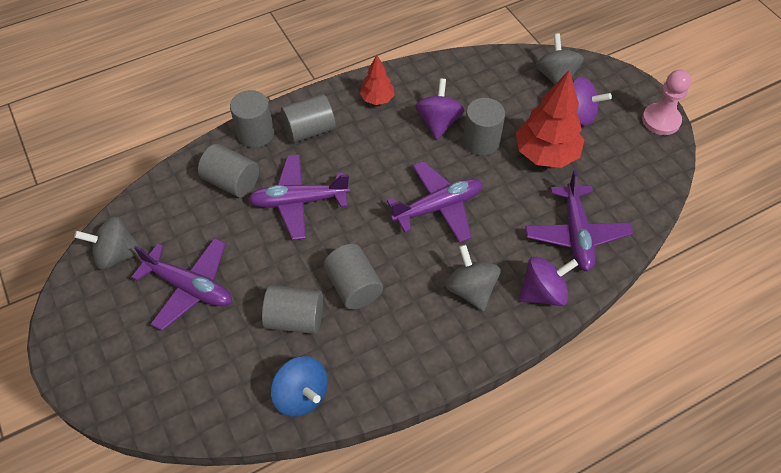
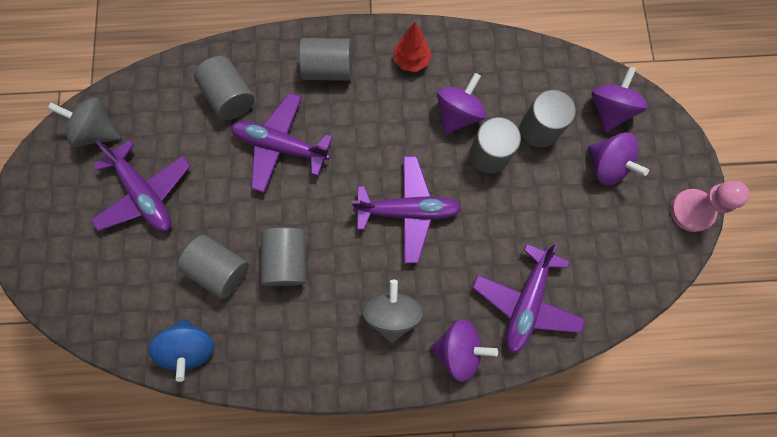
camera: 25 degrees right, 20 degrees up
grey cylinder [230,90,274,148] -> grey cylinder moved to [520,90,576,148]
red tree [516,70,584,168] -> none
grey spinning top [536,33,584,85] -> purple spinning top [592,66,648,132]

